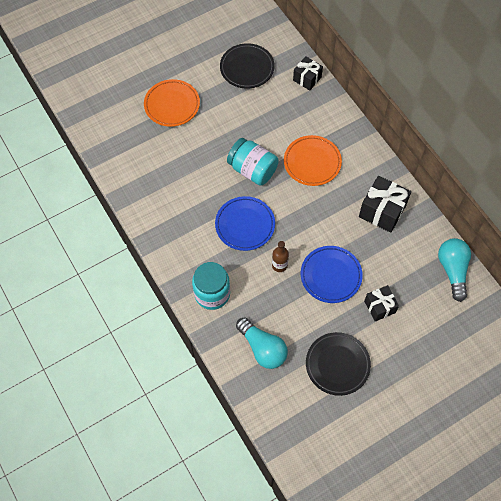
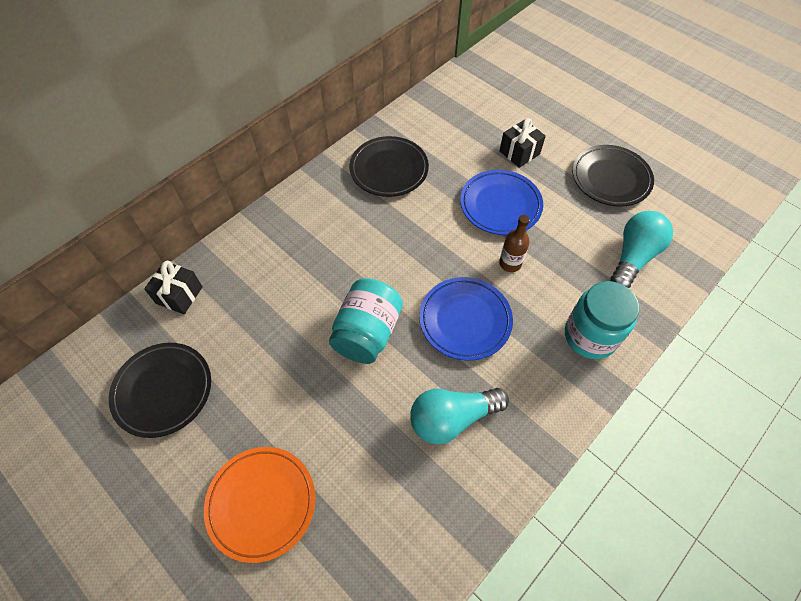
camera: 105 degrees left, 5 degrees down
orange plate [284,135,342,186] -> none
black gift [359,176,411,233] -> black plate [349,136,429,197]
turquoise light bulb [438,238,471,302] -> turquoise light bulb moved to [410,388,509,444]

